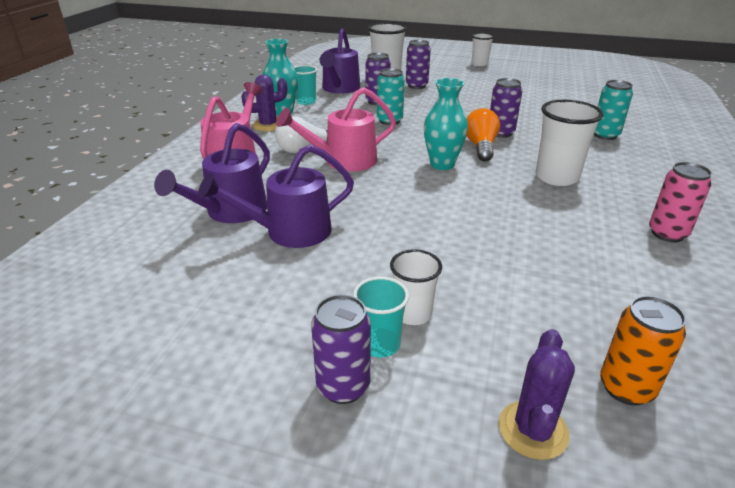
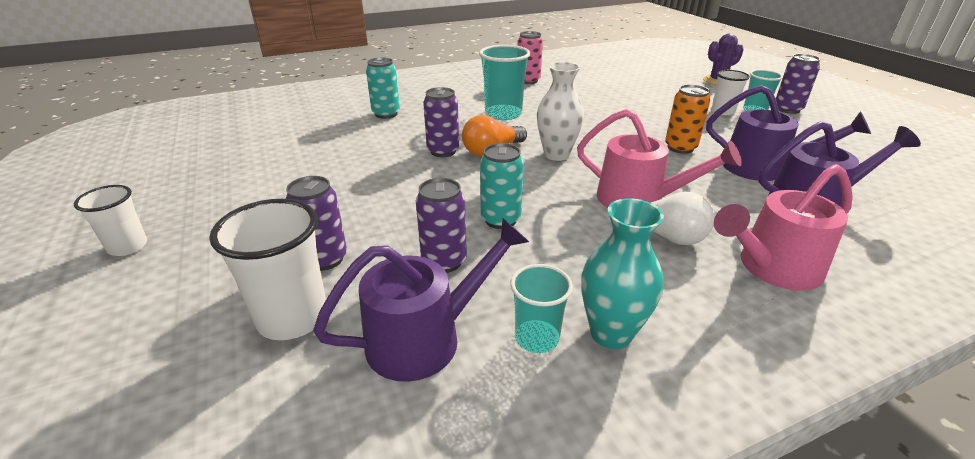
camera: 130 degrees left, 0 degrees up
purple cactus [241,75,287,131] -> none
turquoise vase [424,78,468,170] -> white vase [537,62,584,161]
white cup [536,100,603,186] -> turquoise cup [479,45,530,120]
orange can [600,296,686,406] -> orange can moved to [665,84,710,154]

